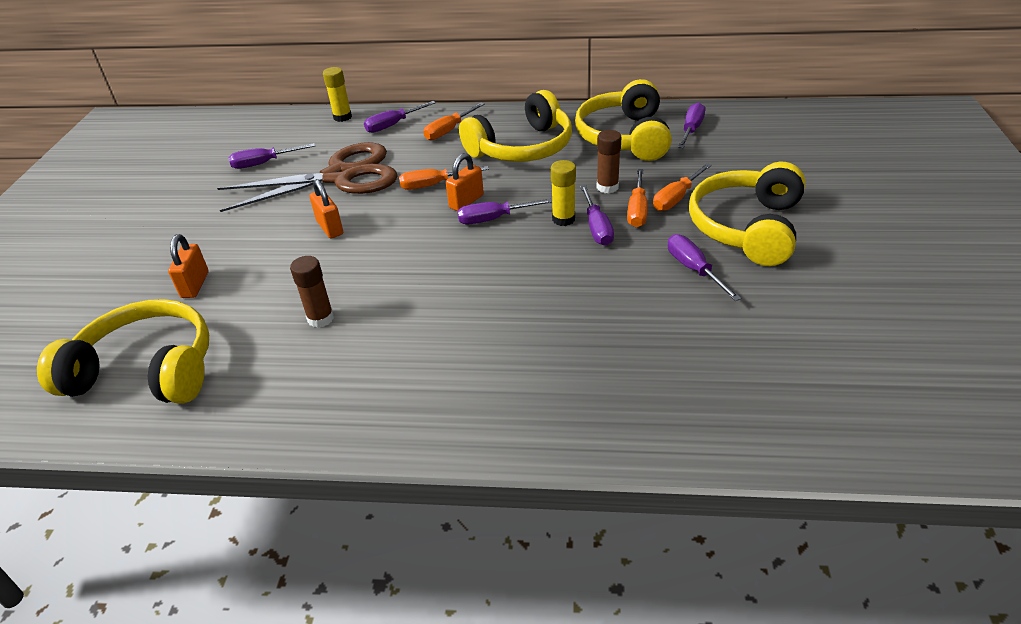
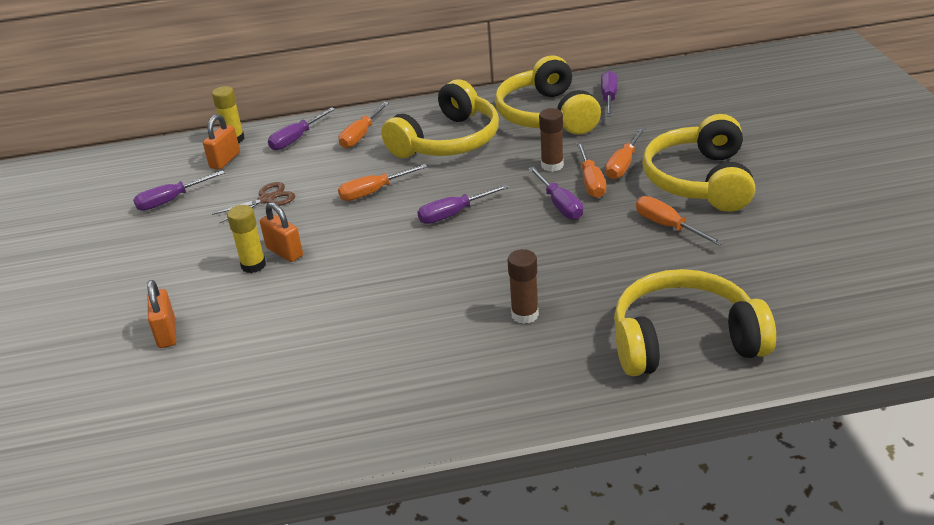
camera: 15 degrees left, 5 degrees down
yellow headphones [37,299,209,404] -> yellow headphones moved to [614,269,776,376]
brown scissors [217,142,398,212] -> brown scissors [212,182,295,223], size x0.43
brown glue stick [290,256,334,328] -> brown glue stick moved to [507,249,539,324]
orange padlock [446,153,484,211] -> orange padlock moved to [203,114,240,170]
yellow glue stick [551,160,576,226] -> yellow glue stick moved to [227,205,266,273]
purple screwdriver [668,234,741,301] -> orange screwdriver [636,196,724,246]

